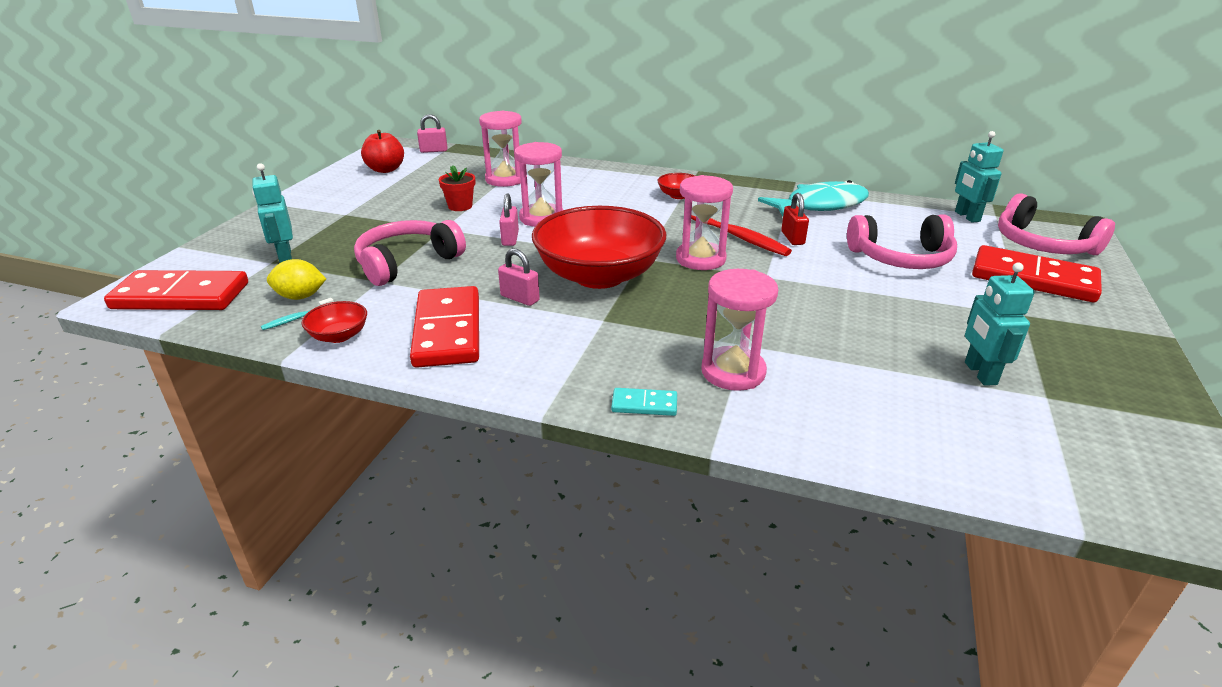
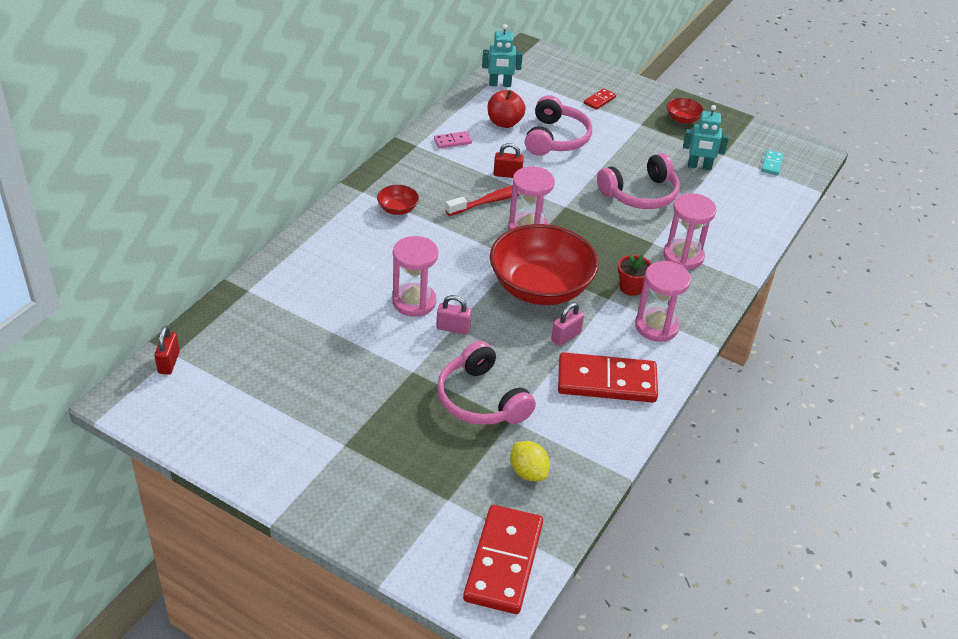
camera: 80 degrees left, 10 degrees up
turquoise robot [252,163,293,263] -> none
turquoise toothbrush [261,298,334,330] -> none
yellow lemon [267,259,326,300] -> yellow lemon turned 45 degrees counterclockwise [510,441,550,481]
red bowl [302,301,367,343] -> red bowl moved to [667,98,704,124]
red apple [361,130,404,173] -> red apple moved to [488,90,526,128]
pink padlock [417,114,447,153] -> red padlock [154,326,180,375]
red flower pot [439,165,475,211] -> red flower pot moved to [618,253,652,296]
pink hourglass [479,111,522,187] -> pink hourglass moved to [635,261,691,342]
turquoise domino [611,388,677,416] -> turquoise domino moved to [761,150,784,175]
turquoise fish [758,180,869,216] -> pink domino [434,131,472,148]
red domino [972,245,1102,302] -> red domino [584,88,616,110], size x0.44
pink headphones [998,193,1115,255] -> pink headphones moved to [597,153,680,209]

